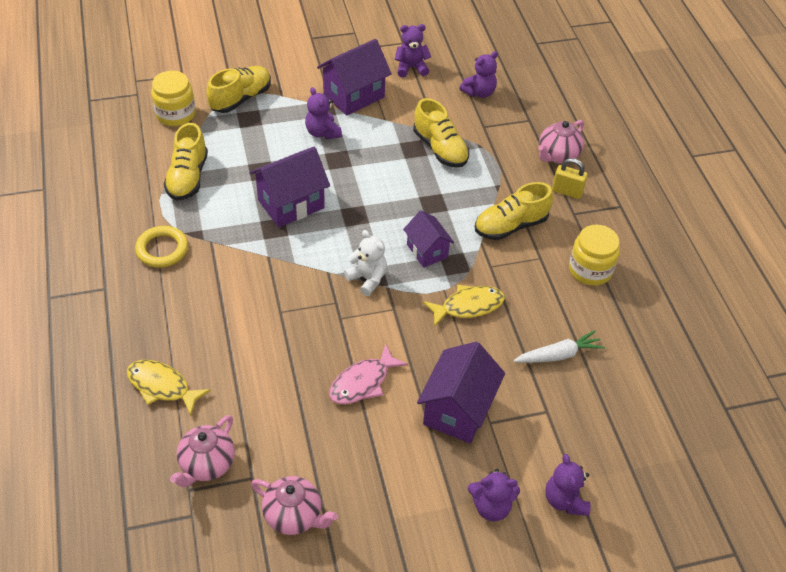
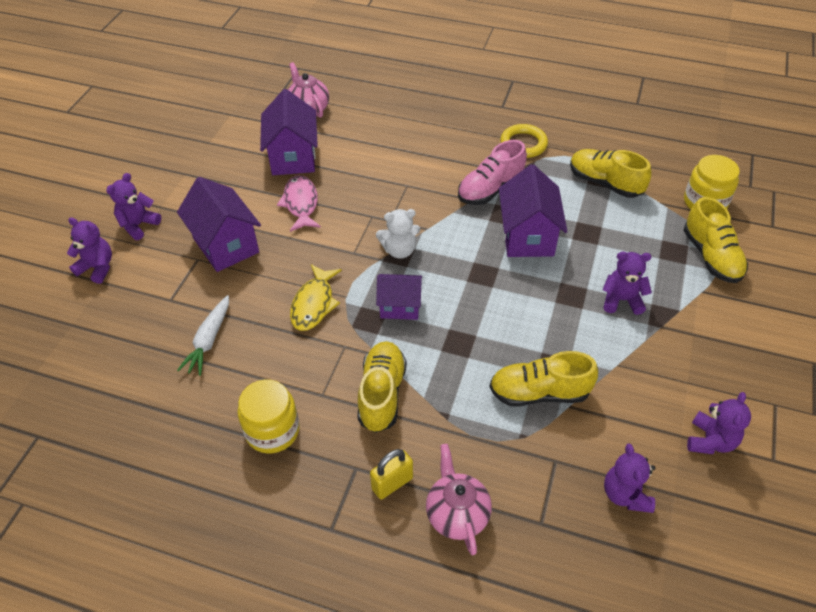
camera: 125 degrees right, 0 degrees up
yellow fish [127,360,211,416] -> none
pink teapot [251,476,338,535] -> none
purple house [317,39,392,116] -> purple house moved to [260,89,318,175]
none -> pink shoe [458,140,527,205]

